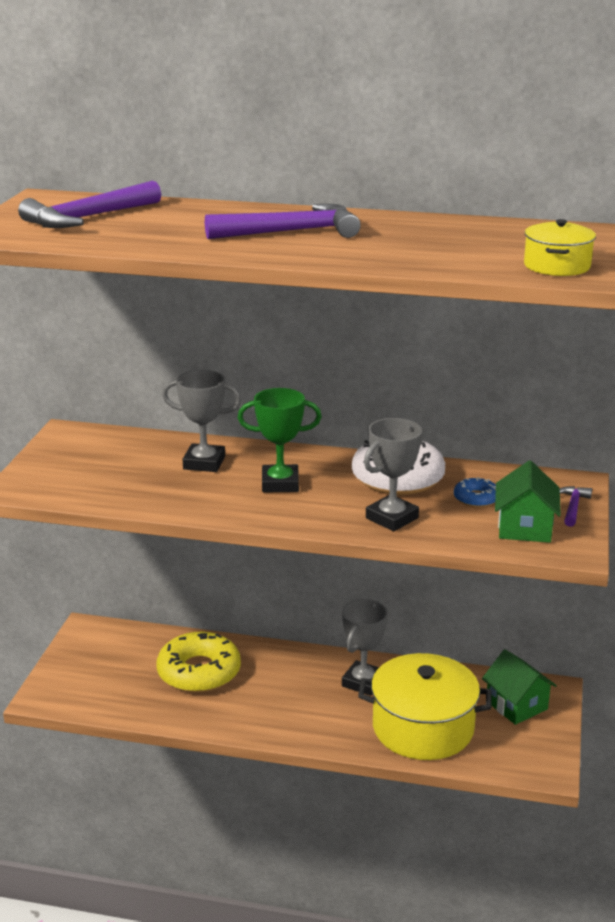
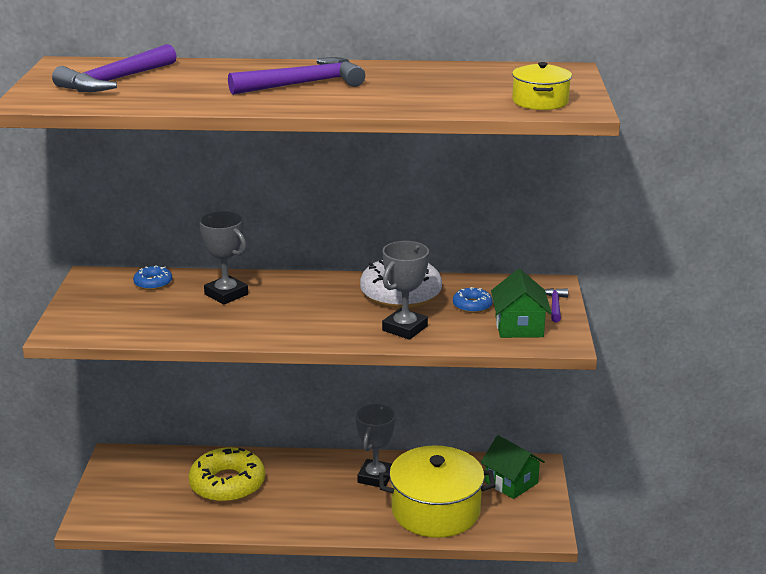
camera: 10 degrees left, 0 degrees up
grey trophy [162,370,241,472] -> grey trophy turned 45 degrees clockwise [199,211,248,305]
green trophy [238,388,322,492] -> none
none -> blue donut [133,265,172,290]

